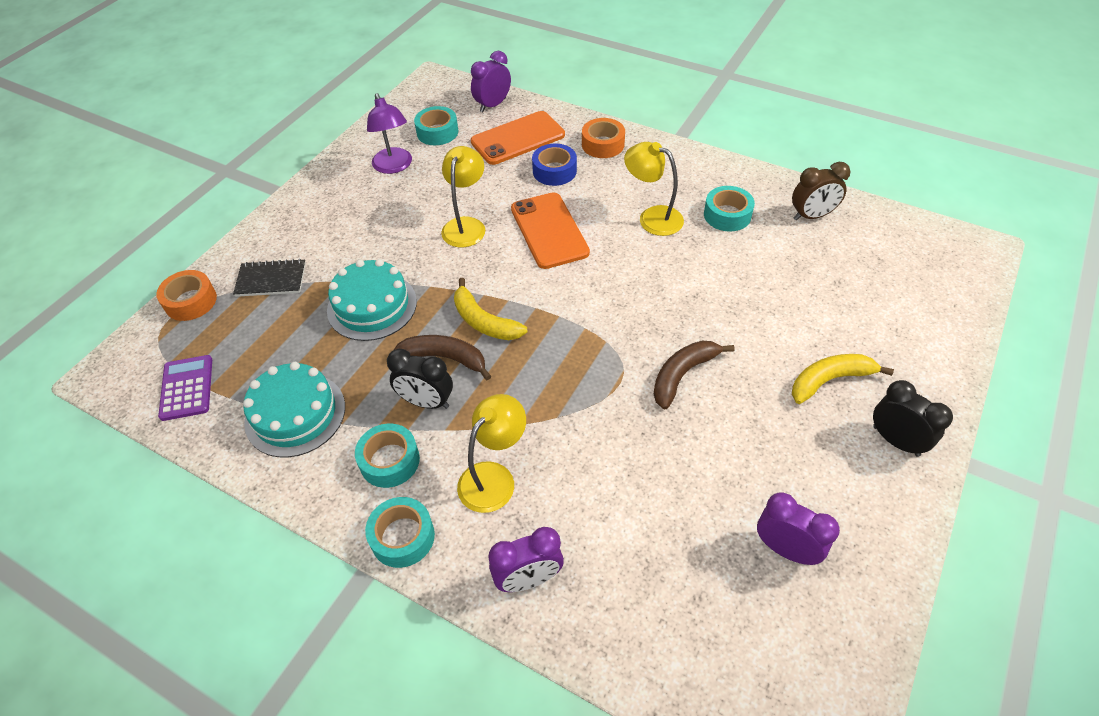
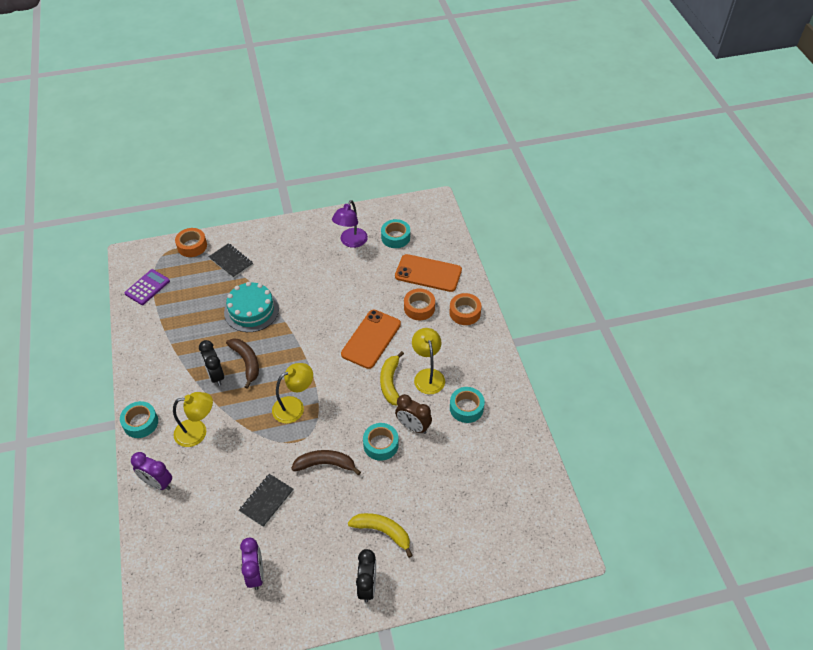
camera: 45 degrees right, 0 degrees up
turquoise cake [243,362,345,458] -> none
turquoise tape [355,424,420,488] -> turquoise tape moved to [363,423,399,461]
yellow lamp [441,146,485,248] -> yellow lamp moved to [272,363,313,423]
yellow banana [454,278,528,340] -> yellow banana moved to [380,351,404,406]
purple clock [471,51,511,112] -> none
blue tape [532,143,577,186] -> orange tape [404,289,435,320]
brown clock [792,162,851,221] -> brown clock moved to [395,394,432,434]
none -> black notebook [239,474,294,527]

